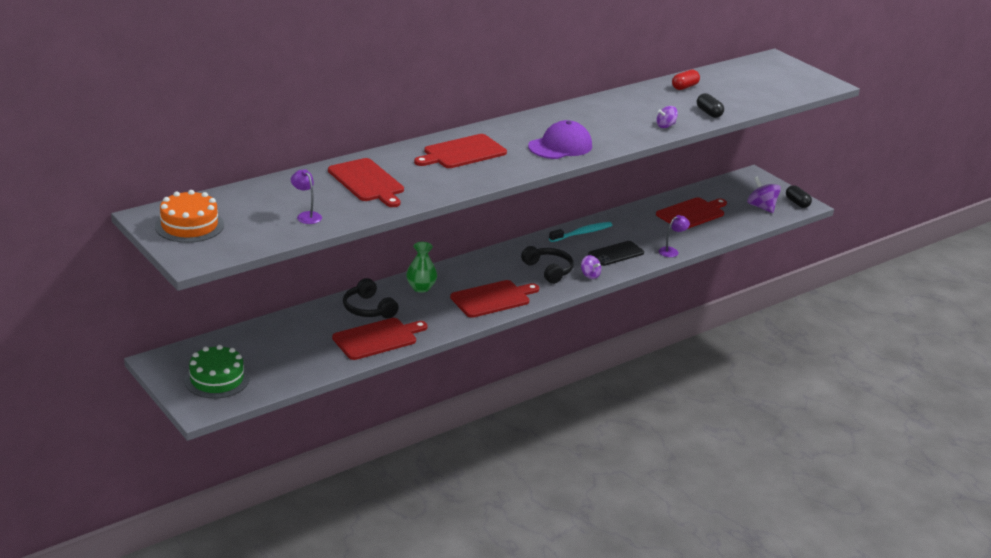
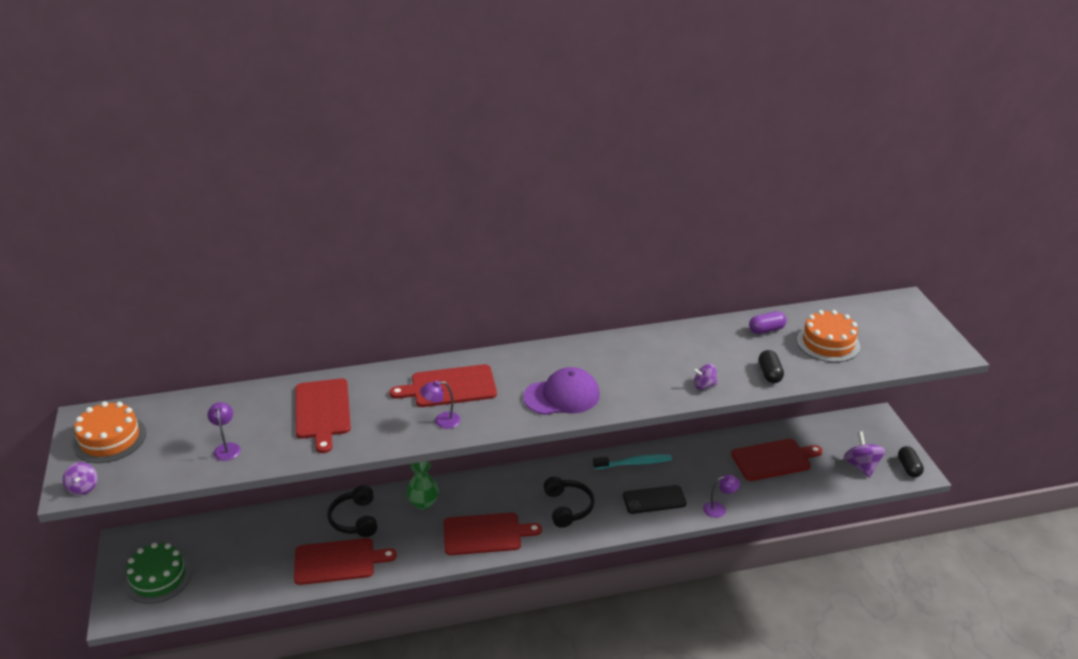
camera: 25 degrees right, 5 degrees up
purple spinning top [581,255,601,279] -> purple spinning top moved to [63,462,97,495]
red capsule [672,69,700,90] -> purple capsule [749,311,787,334]
none -> purple lamp [420,380,461,429]
none -> orange cake [797,310,860,362]

